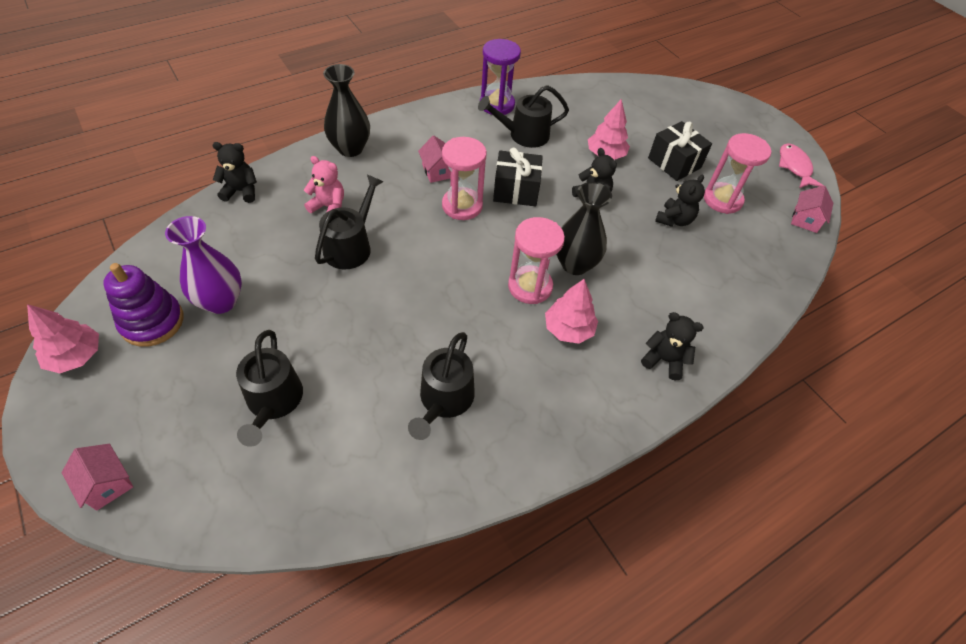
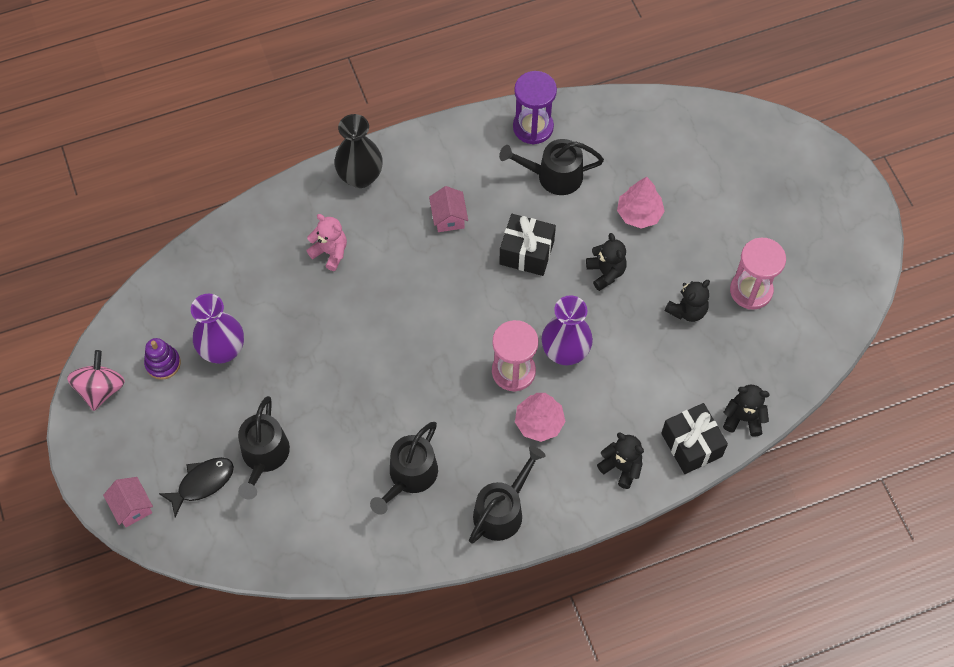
camera: 15 degrees right, 10 degrees up
pink tree [27,304,99,373] -> pink spinning top [67,350,125,411]
purple stacking toy [103,263,184,347] -> purple stacking toy [144,338,181,380], size x0.65
black teddy bear [212,142,257,203] -> black teddy bear moved to [723,385,770,437]
black watering can [315,175,384,269] -> black watering can moved to [469,446,546,544]
pink hourglass [442,137,487,220] -> none
black vase [556,182,612,275] -> purple vase [542,295,593,365]
black gift [648,121,712,181] -> black gift moved to [661,403,728,474]
pink fish [779,143,824,188] -> none
pink house [791,186,833,233] -> none
none -> black fish [159,457,234,517]

